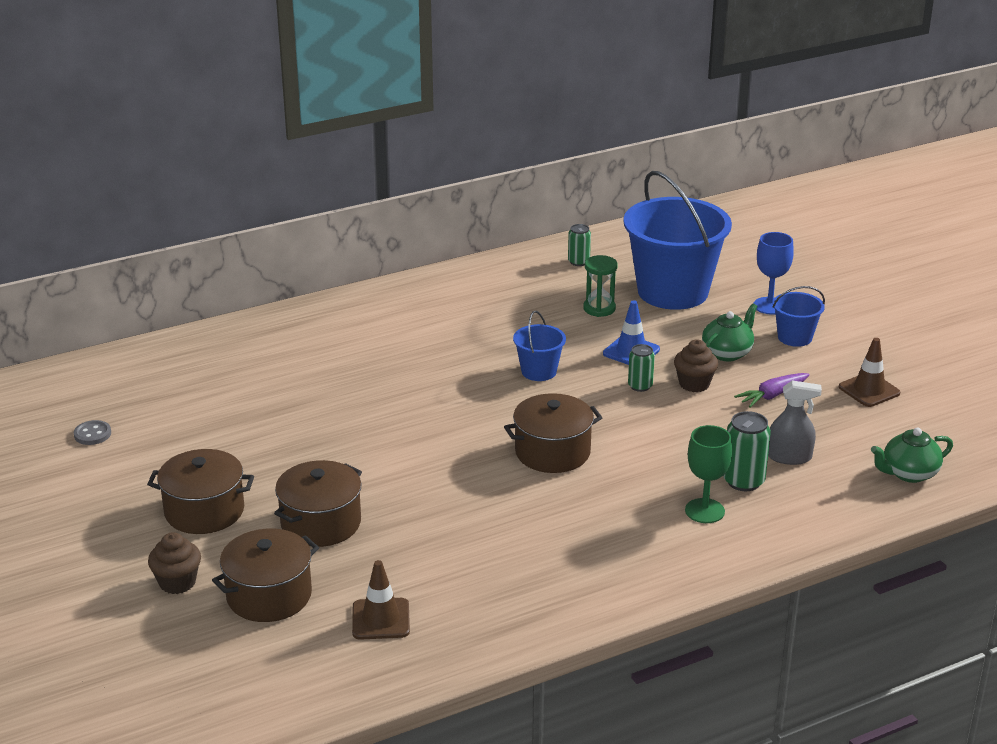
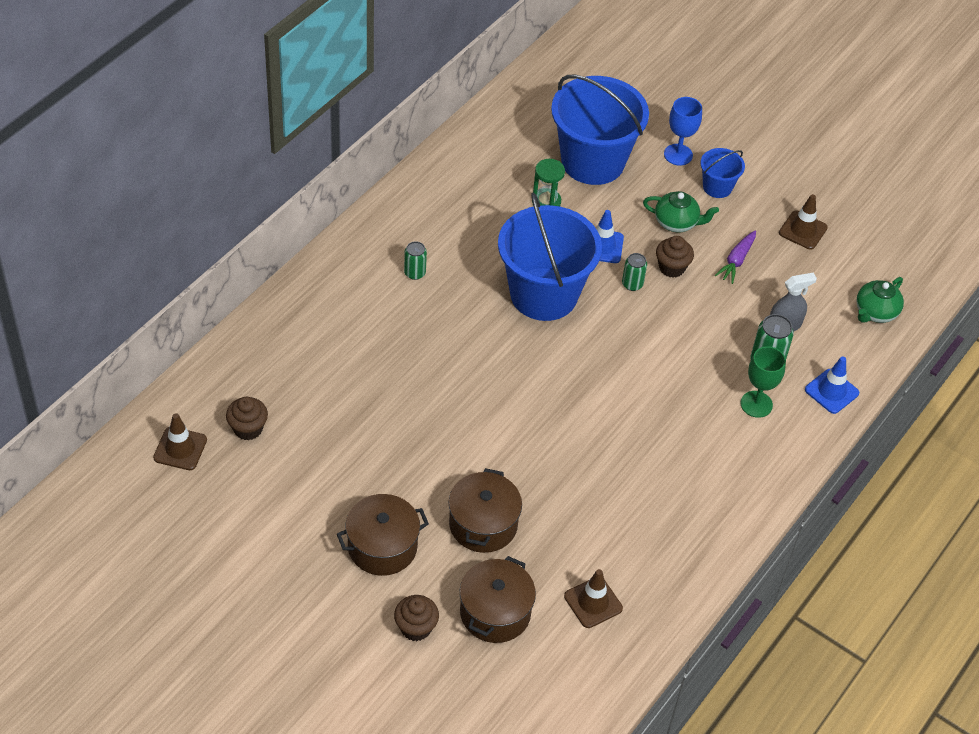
camera: 30 degrees left, 20 degrees up
grey button [74,420,111,445] -> none
brown pot [504,393,603,473] -> none
blue bucket [513,311,566,381] -> blue bucket [498,193,602,321], size x2.17
green can [568,224,591,266] -> green can moved to [404,241,427,280]
green teapot [702,303,758,362] -> green teapot turned 90 degrees clockwise [643,191,719,232]
none -> brown traffic cone [153,413,207,470]
none -> brown cupcake [226,397,268,441]
none -> blue traffic cone [805,356,859,414]

